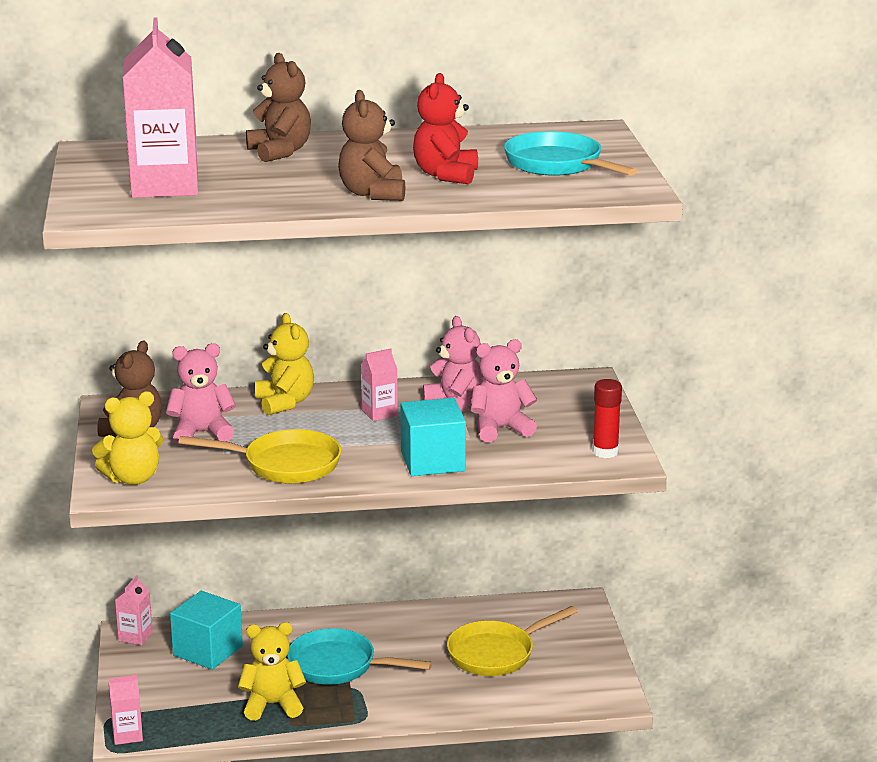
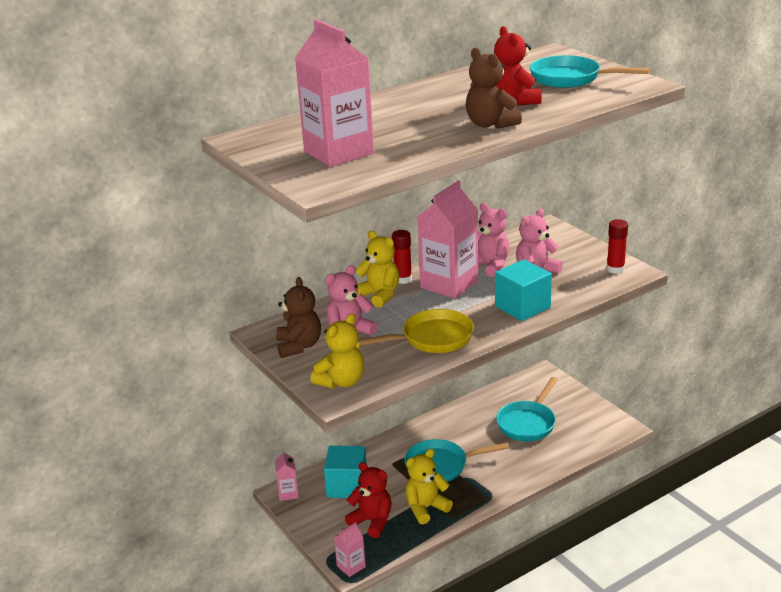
camera: 25 degrees left, 5 degrees up
brown teddy bear [246,53,311,162] -> none
pink carton [361,349,398,421] -> pink carton [417,180,478,299], size x2.14
yellow pan [447,606,578,676] -> turquoise pan [496,377,558,441]
none -> red teddy bear [345,462,392,538]
none -> red glue stick [392,230,412,284]

